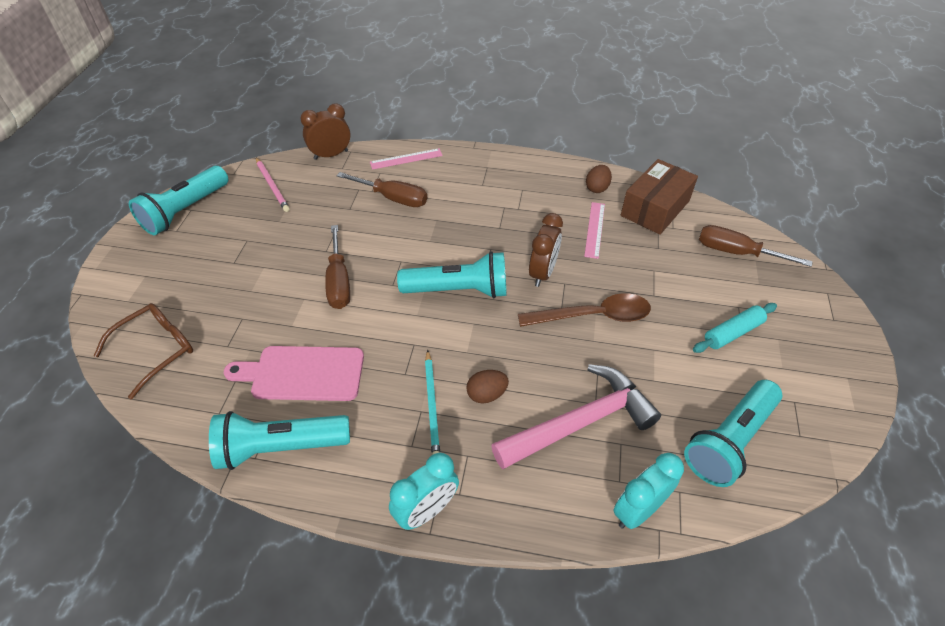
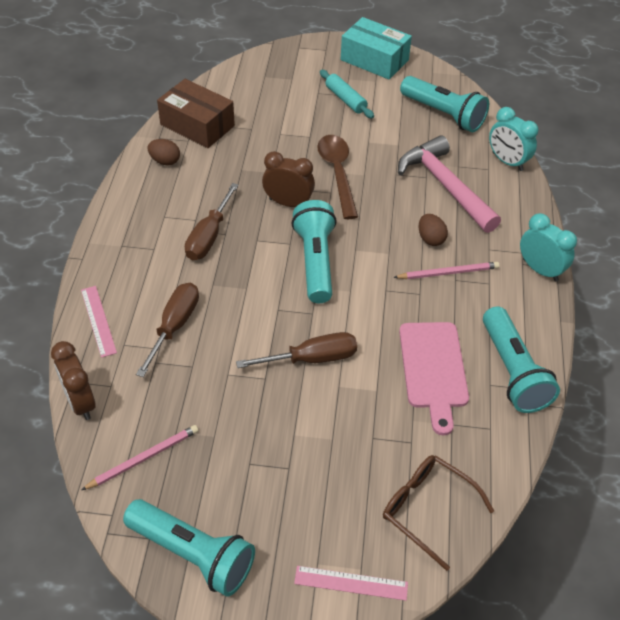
camera: 95 degrees left, 0 degrees up
turquoise pencil [425,350,440,455] -> pink pencil [393,262,500,279]
pink ruler [584,202,605,259] -> pink ruler moved to [294,566,408,601]
brown screwdriver [699,225,813,267] -> brown screwdriver moved to [185,183,239,260]
none -> turquoise box [341,17,412,80]

